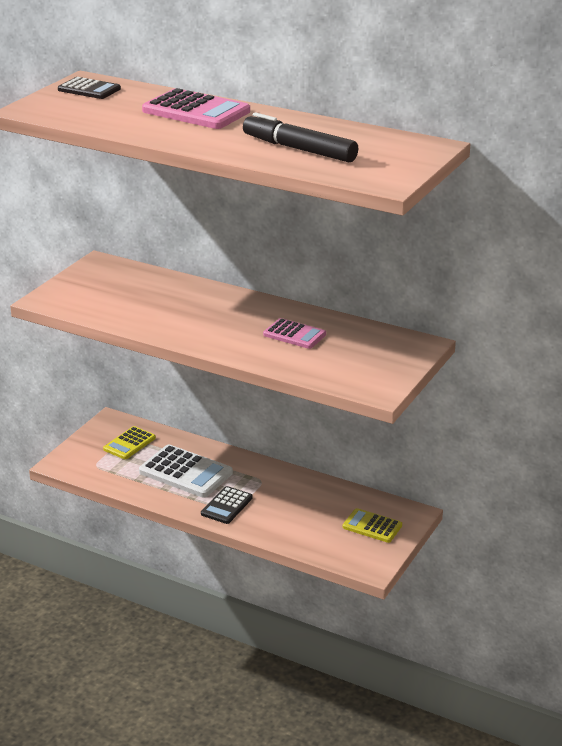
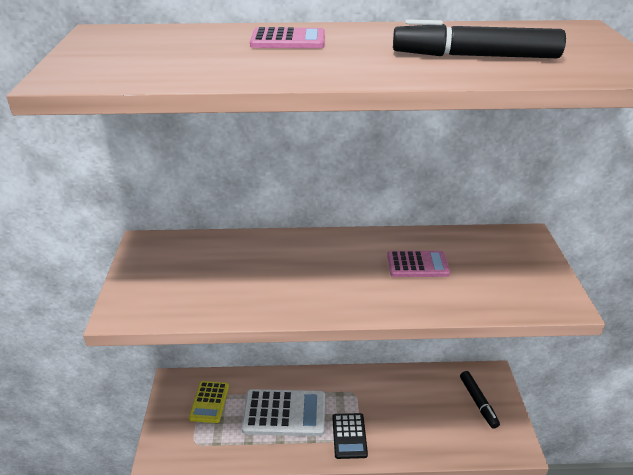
camera: 30 degrees left, 5 degrees up
black calculator [58,77,121,99] -> none
pink calculator [142,88,250,129] -> pink calculator [250,27,325,48], size x0.60
yellow calculator [343,508,402,543] -> black marker [460,371,500,429]

